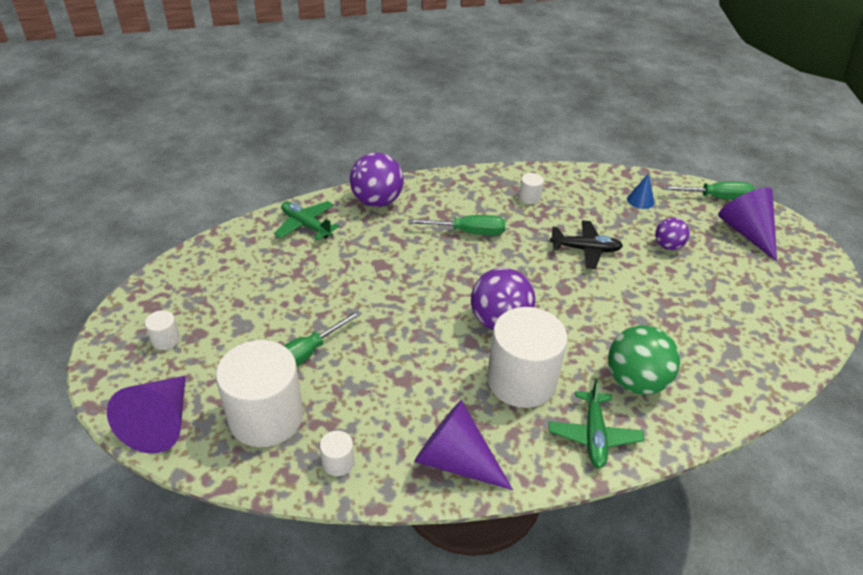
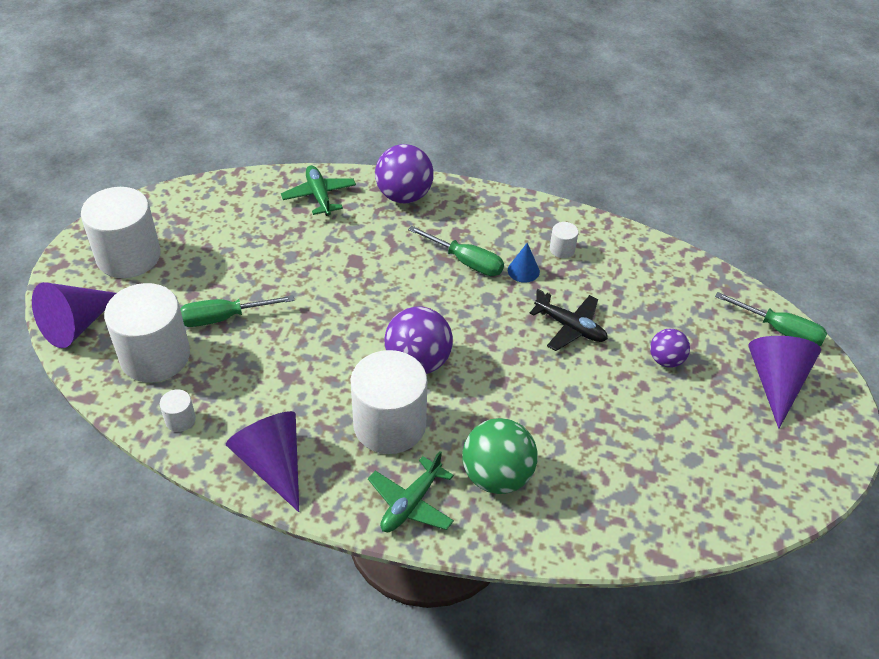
camera: 30 degrees right, 5 degrees up
white cylinder [145,310,180,350] -> white cylinder [81,187,161,278], size x2.41
blue cone [627,173,654,209] -> blue cone moved to [508,243,540,283]

